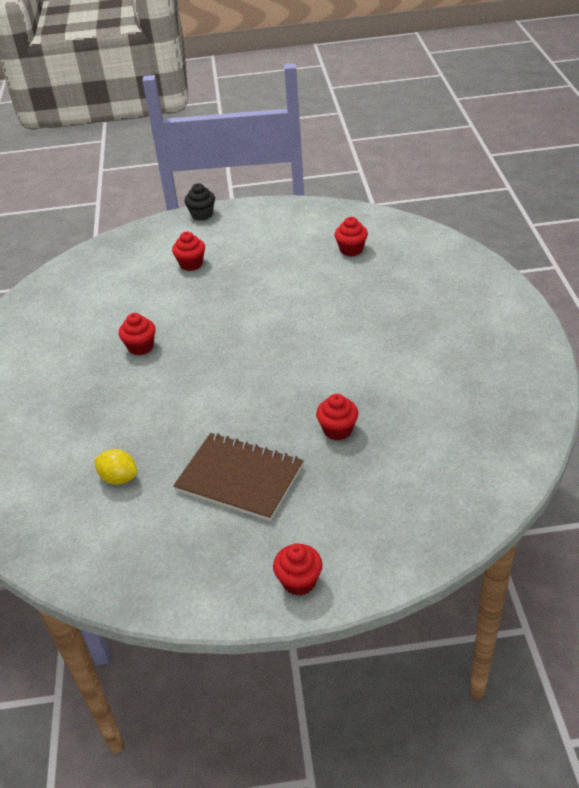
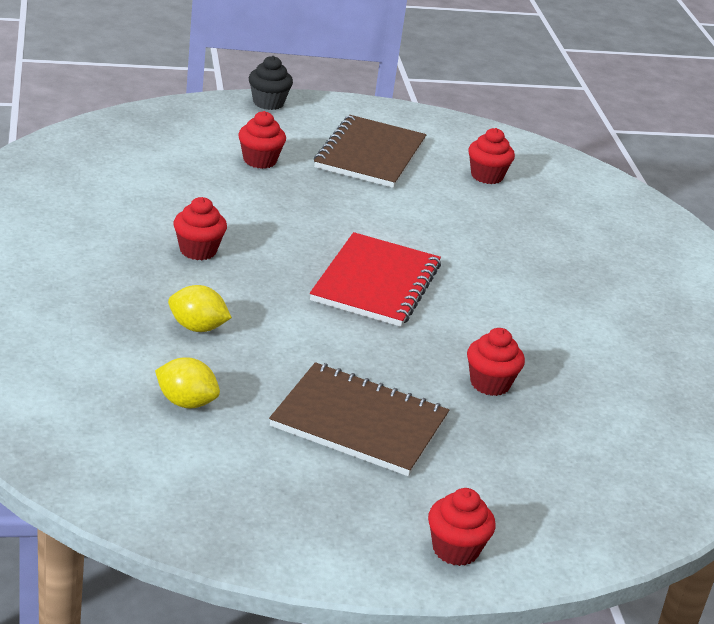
camera: 10 degrees left, 10 degrees down
none -> yellow lemon [168,285,232,332]
none -> red notebook [310,232,441,327]
none -> brown notebook [314,115,426,188]

